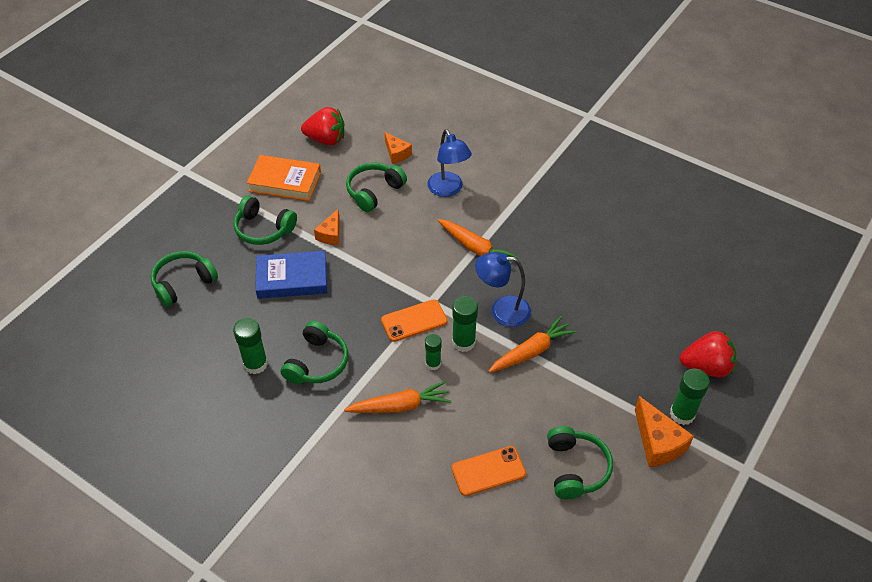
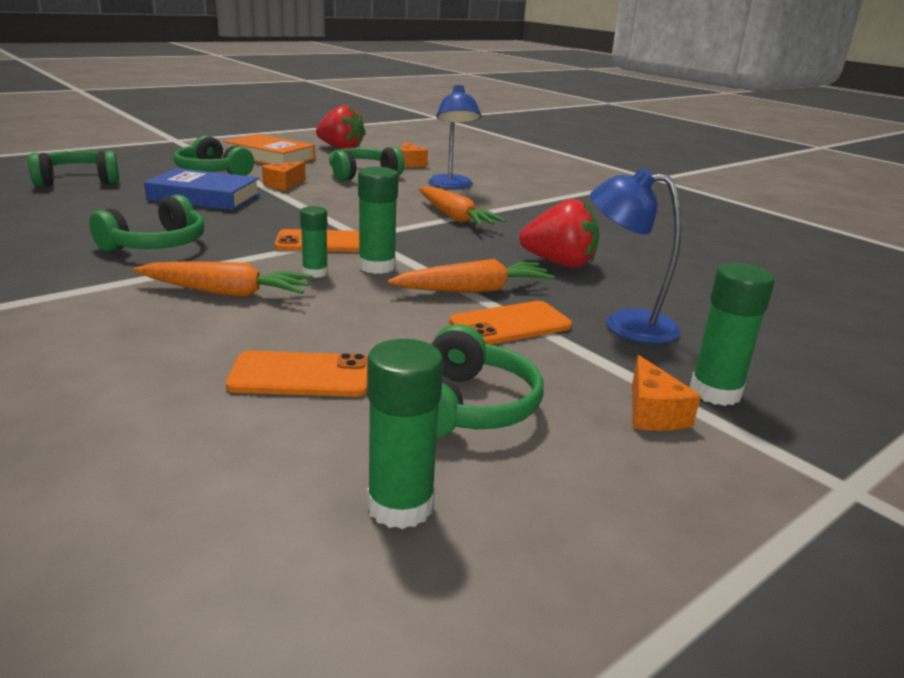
camera: 15 degrees right, 25 degrees down
green glue stick [233,318,268,374] -> green glue stick moved to [367,339,444,529]
blue lamp [475,252,531,327] -> blue lamp moved to [590,168,681,344]
orange cheese [635,396,694,467] -> orange cheese [632,355,701,431], size x0.64
red strawberry [680,331,736,378] -> red strawberry moved to [519,199,599,268]
none -> orange phone [449,301,572,345]

